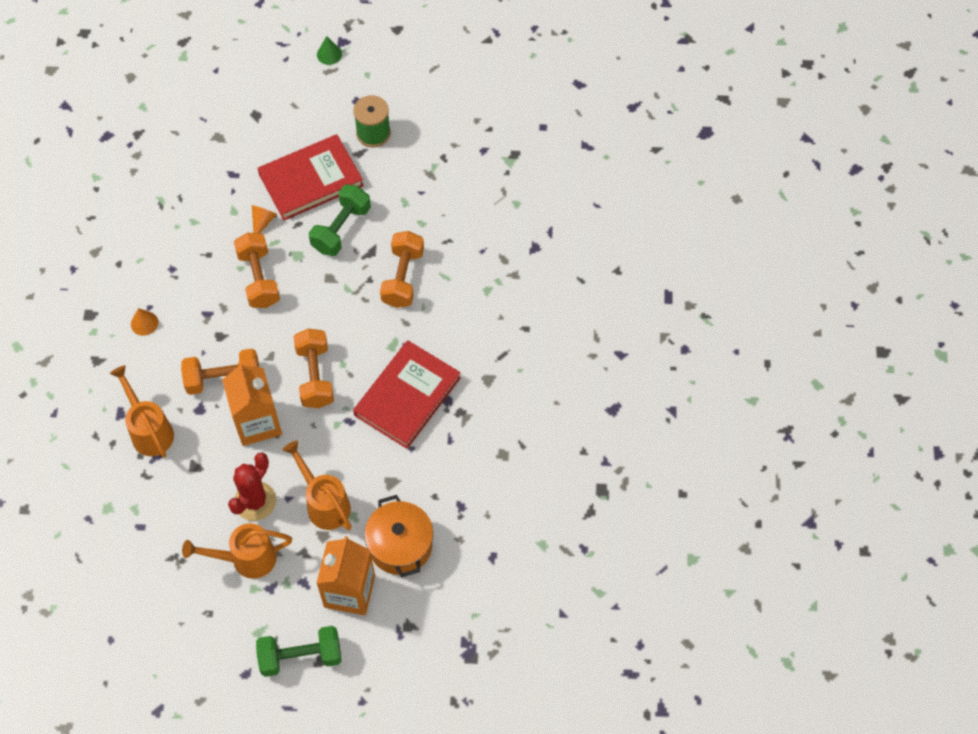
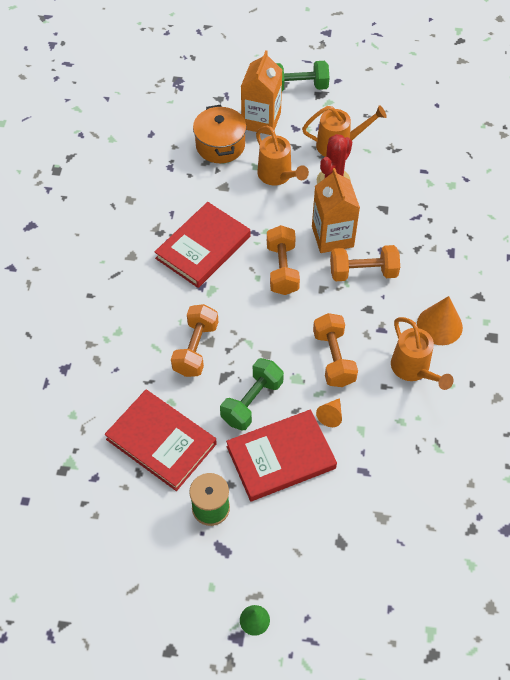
camera: 175 degrees left, 5 degrees down
orange watering can [110,365,174,458] -> orange watering can moved to [391,317,454,390]
orange cone [131,308,158,336] -> orange cone [417,296,463,345], size x1.78
none -> red book [105,390,217,491]

